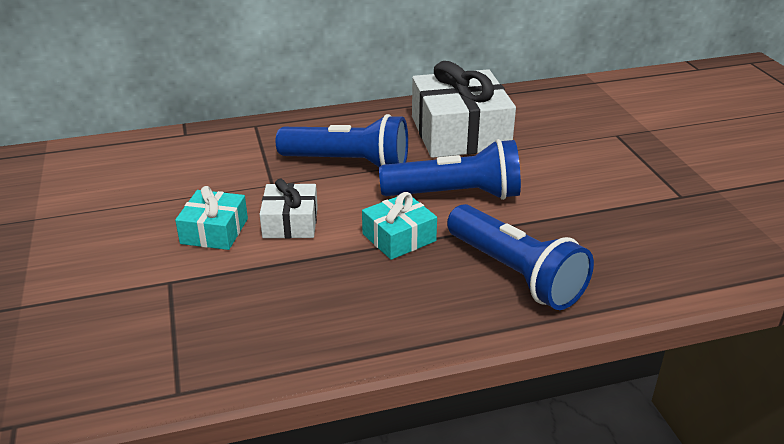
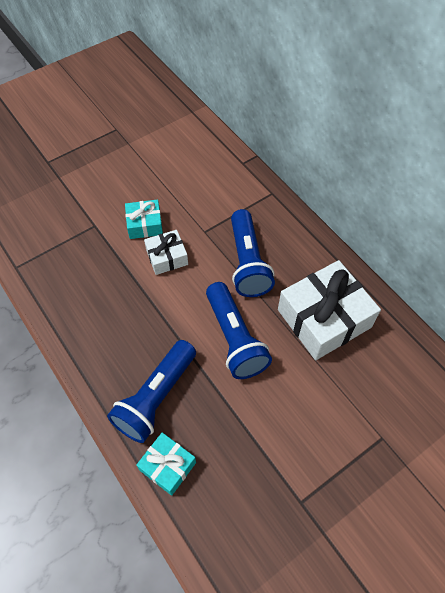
camera: 70 degrees right, 25 degrees up
turquoise gift [362,192,437,260] -> turquoise gift moved to [136,433,196,496]

